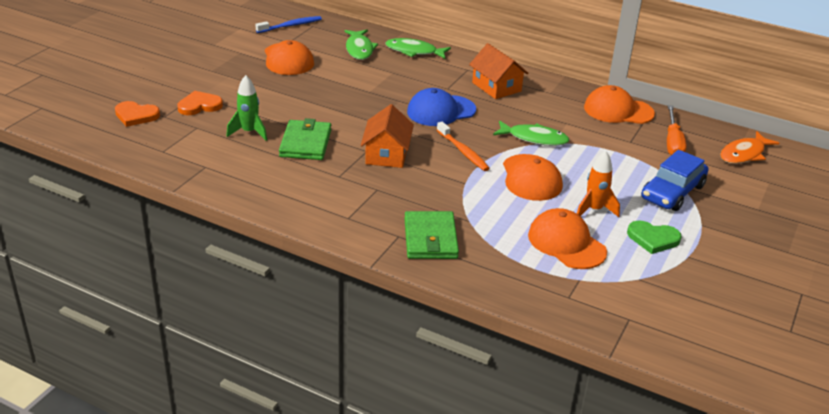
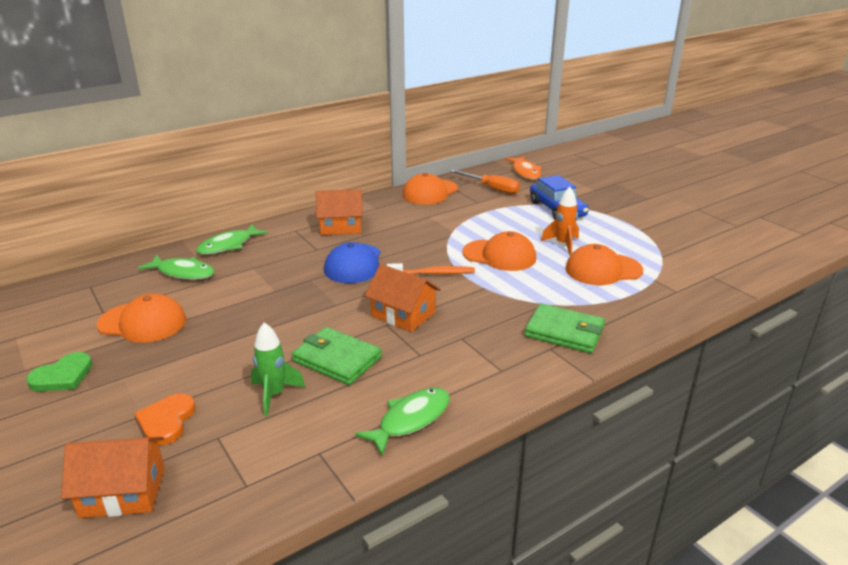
camera: 60 degrees left, 5 degrees down
orange heart [115,101,160,127] -> orange house [61,437,165,518]
blue toothbrush [255,16,322,33] -> none
green fish [493,121,570,146] -> green fish moved to [355,388,450,455]
green heart [627,220,682,254] -> green heart moved to [26,352,92,391]

